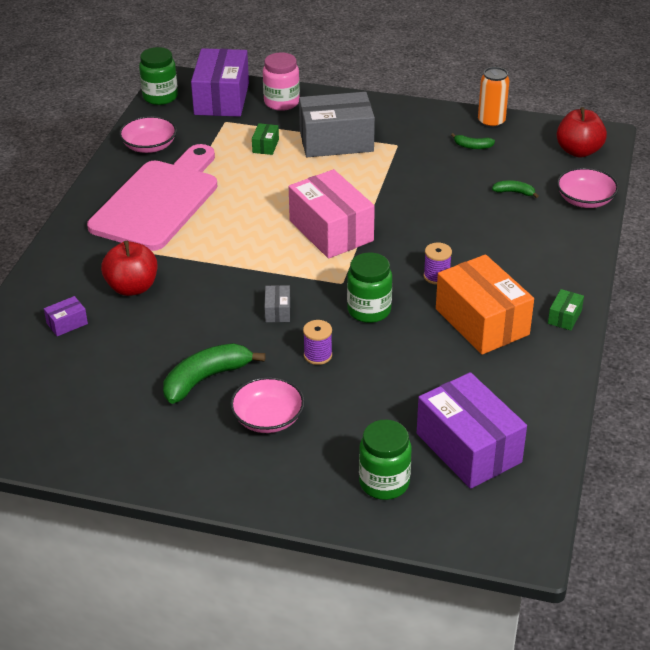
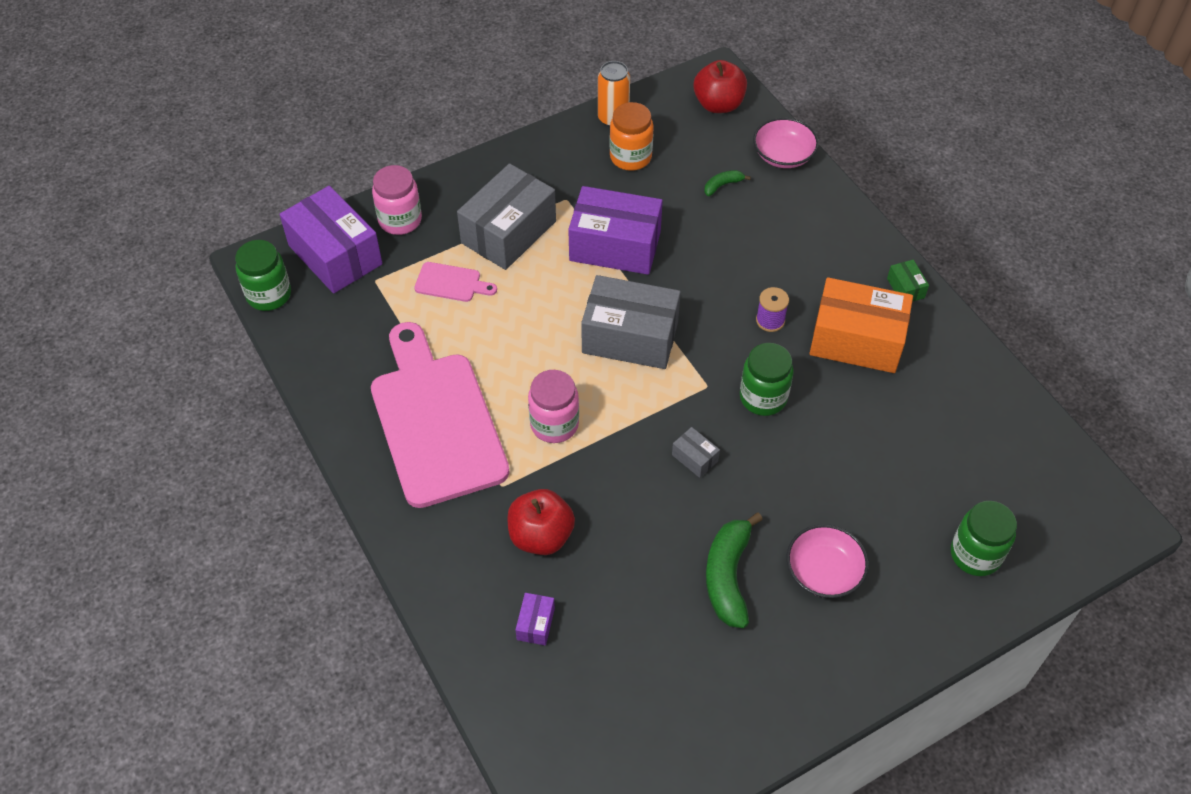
camera: 45 degrees left, 15 degrees up
pink bowl [119,116,177,153] -> none
green box [252,123,279,155] -> pink cutting board [414,262,497,302]
pink box [289,169,375,258] -> grey box [581,275,681,369]
purple spool [303,320,332,365] -> none
purple box [417,372,527,489] -> purple box moved to [568,186,663,275]
green banana [451,133,495,149] -> orange jar [609,102,654,171]
none -> pink jar [528,370,579,443]

